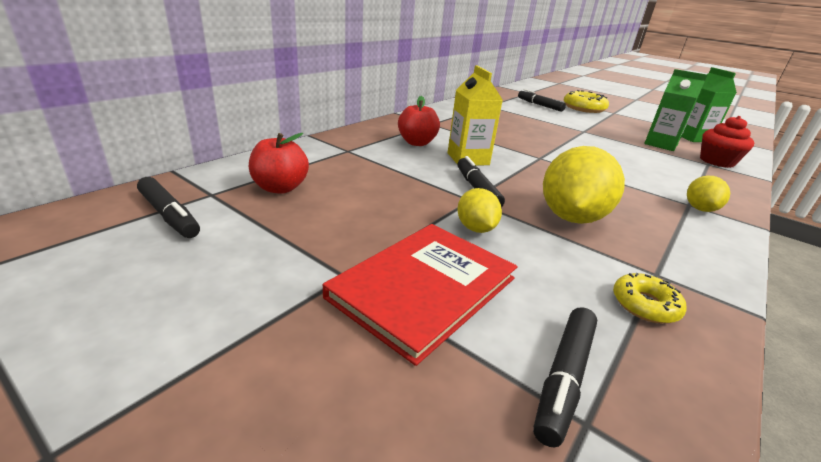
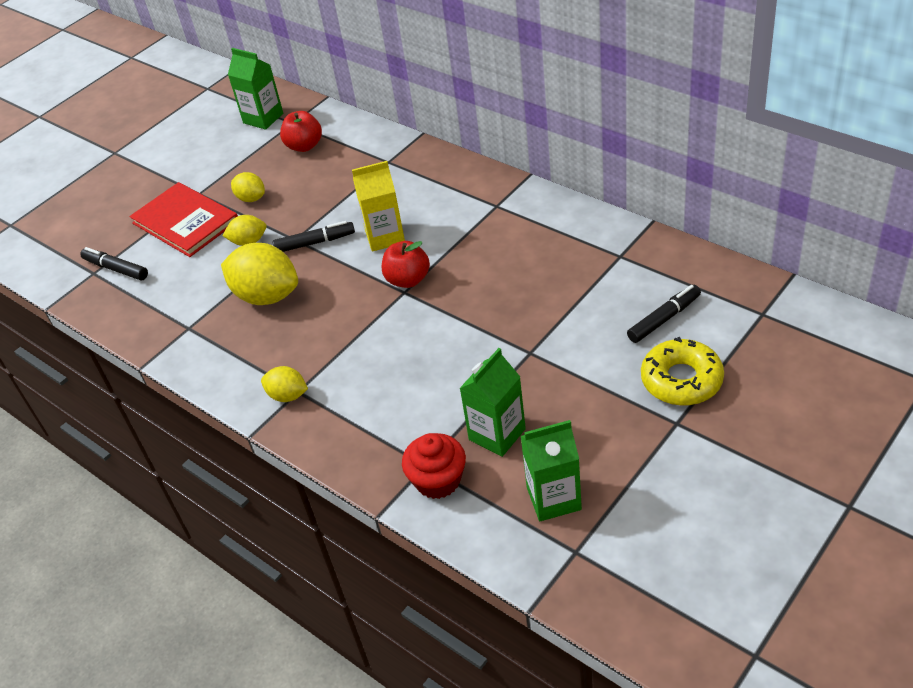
camera: 100 degrees right, 15 degrees up
black marker [137,177,200,238] -> green carton [228,48,283,130]
red apple [398,96,440,146] -> red apple moved to [382,241,430,288]
yellow donut [613,273,687,323] -> none
none -> yellow lemon [231,172,265,202]

